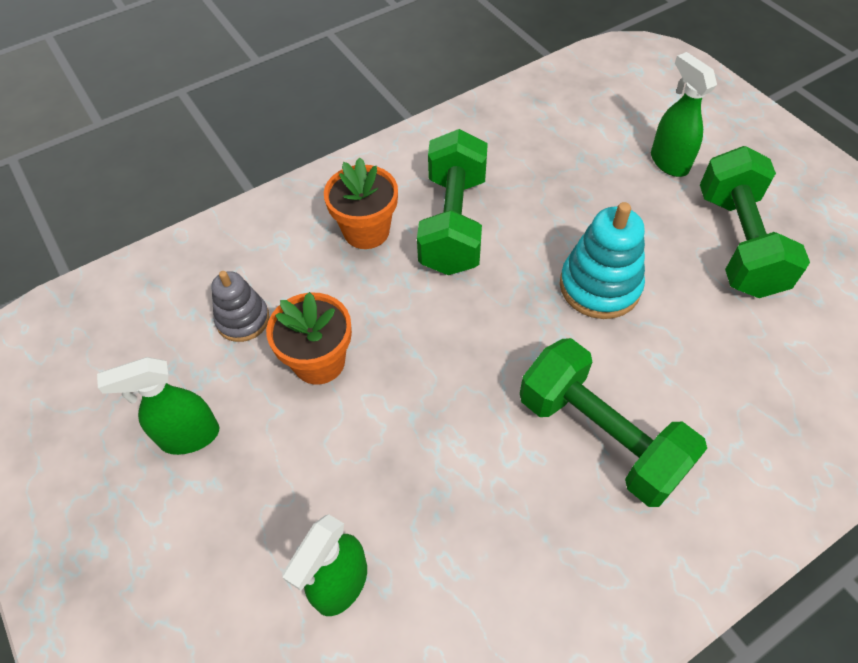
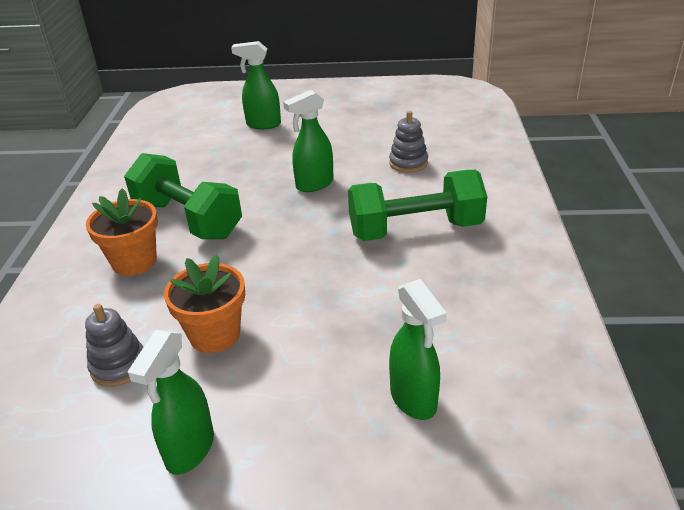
camera: 55 degrees left, 20 degrees down
turquoise stacking toy [560,202,645,319] -> green spray bottle [283,90,334,192]
green dumbbell [700,146,810,298] -> none
none -> grey stacking toy [389,111,428,173]

